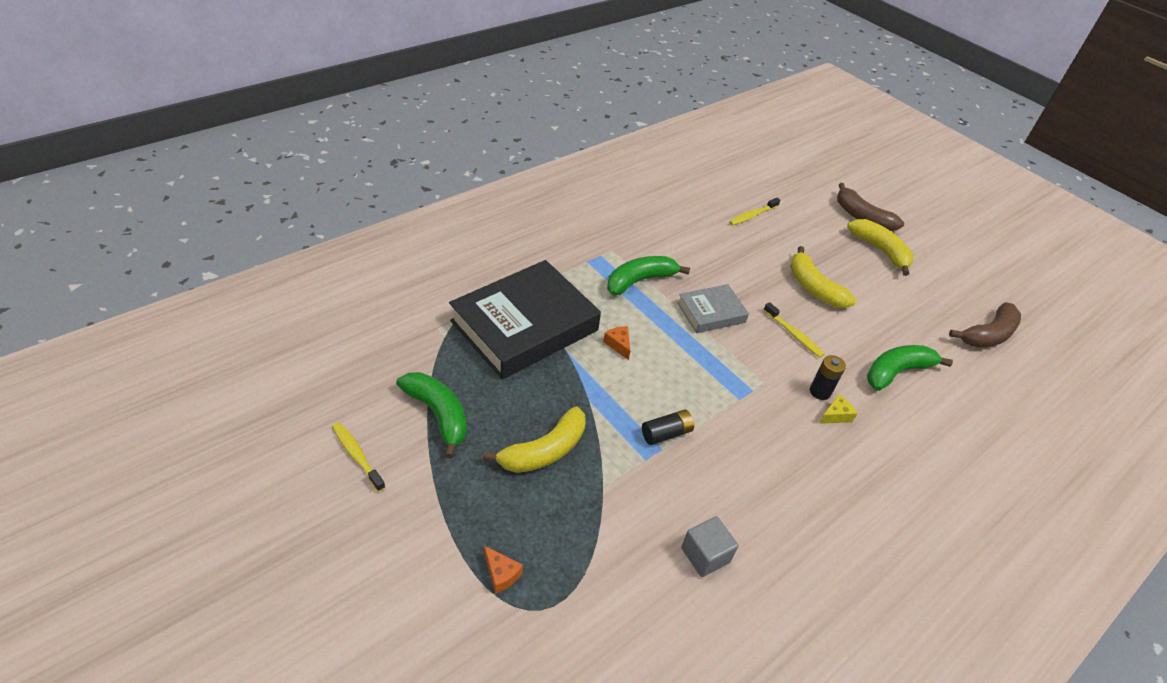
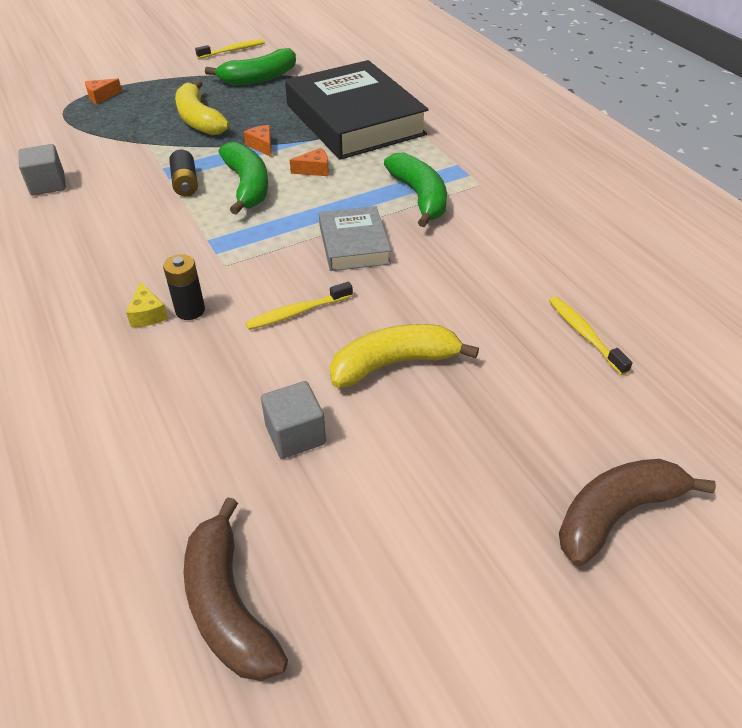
camera: 105 degrees right, 0 degrees up
yellow banana [847,219,913,276] -> none
green banana [867,345,953,391] -> green banana moved to [219,142,268,215]
none -> orange cheese [244,125,271,157]
none -> grey cube [261,381,326,459]

